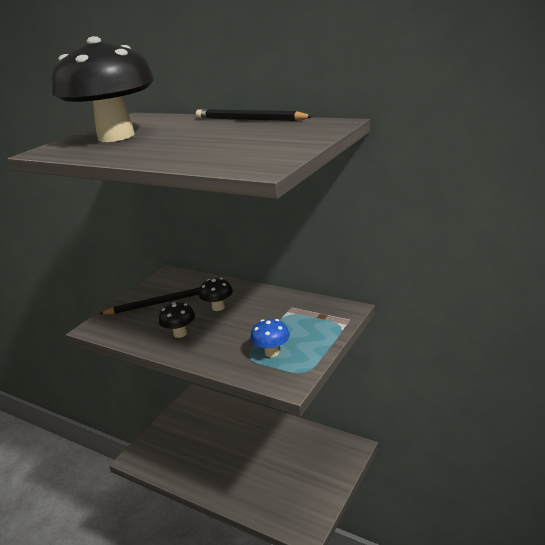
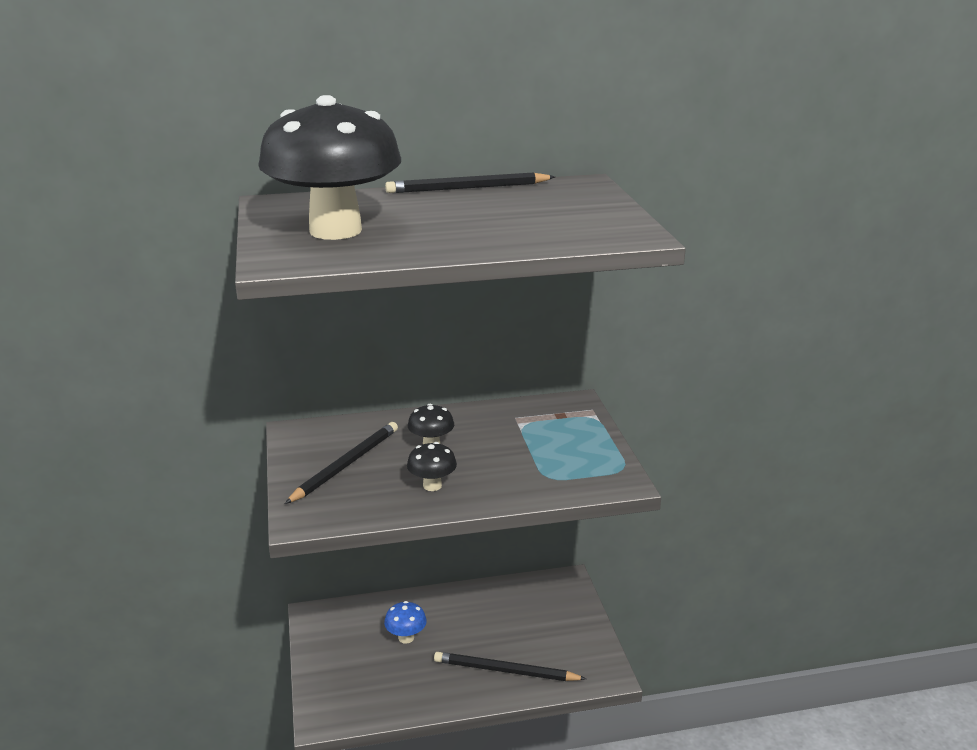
camera: 45 degrees left, 0 degrees up
blue mushroom [250,319,290,357] -> blue mushroom moved to [384,601,427,644]
none -> black pencil [434,652,586,681]

